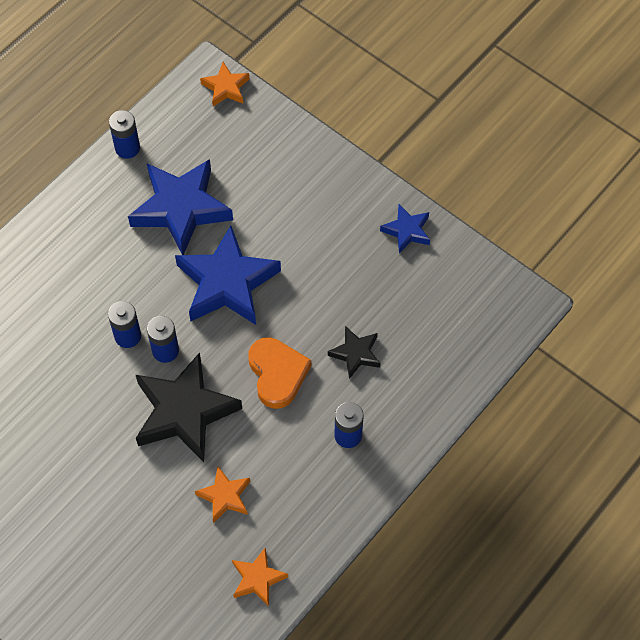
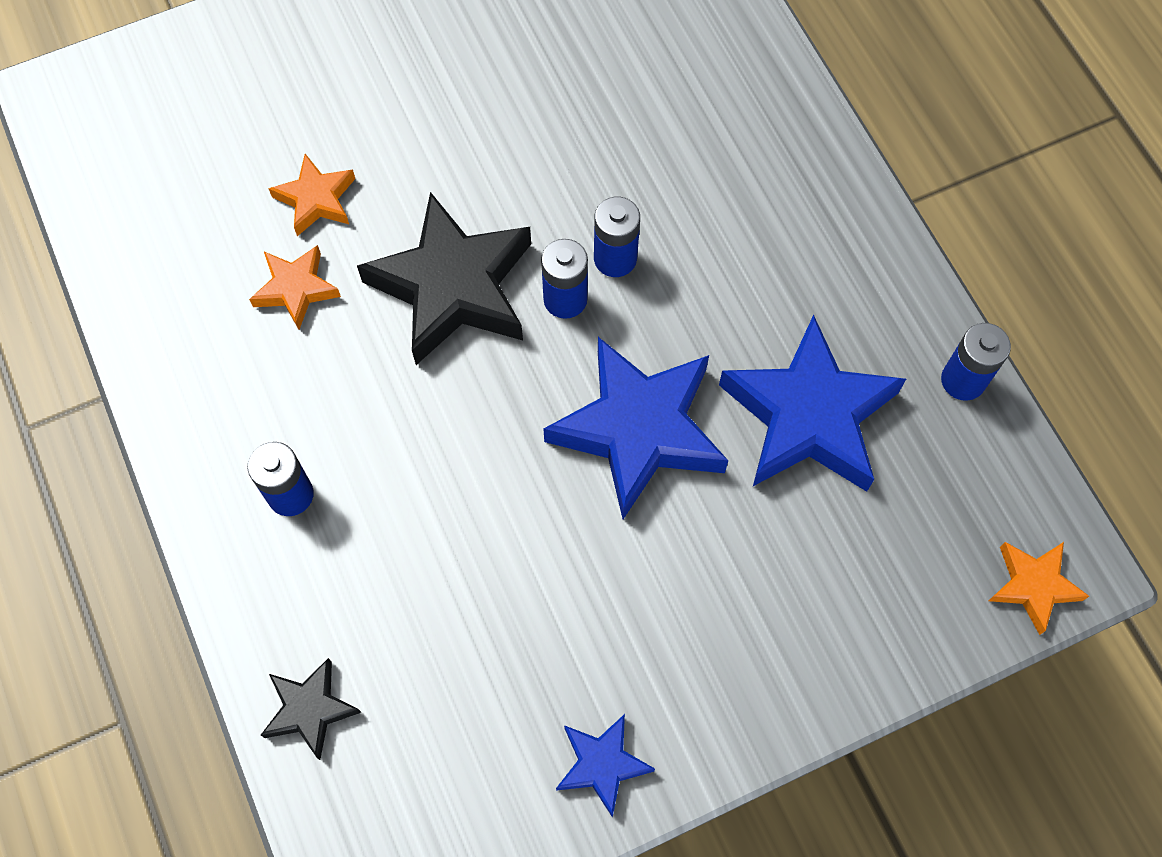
camera: 115 degrees right, 5 degrees up
orange star [232,547,288,607] -> orange star moved to [268,154,355,236]
orange heart [248,337,311,409] -> none
black star [328,326,381,379] -> black star moved to [261,658,362,760]

